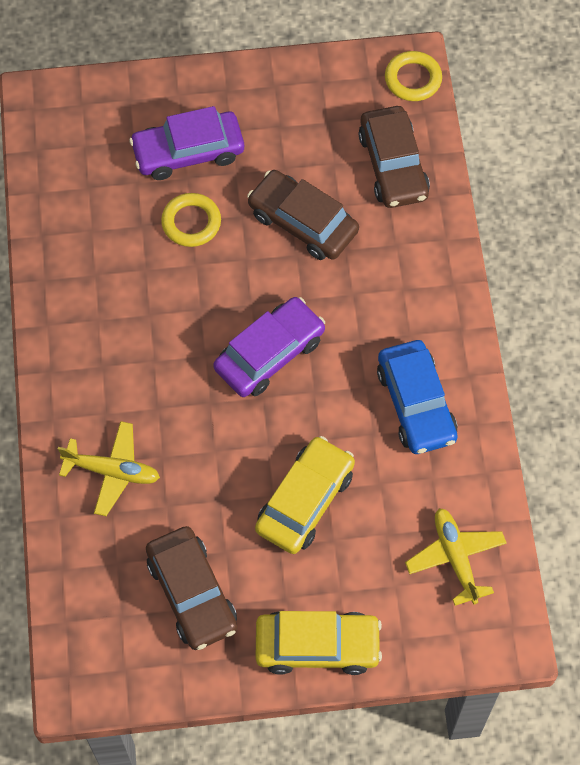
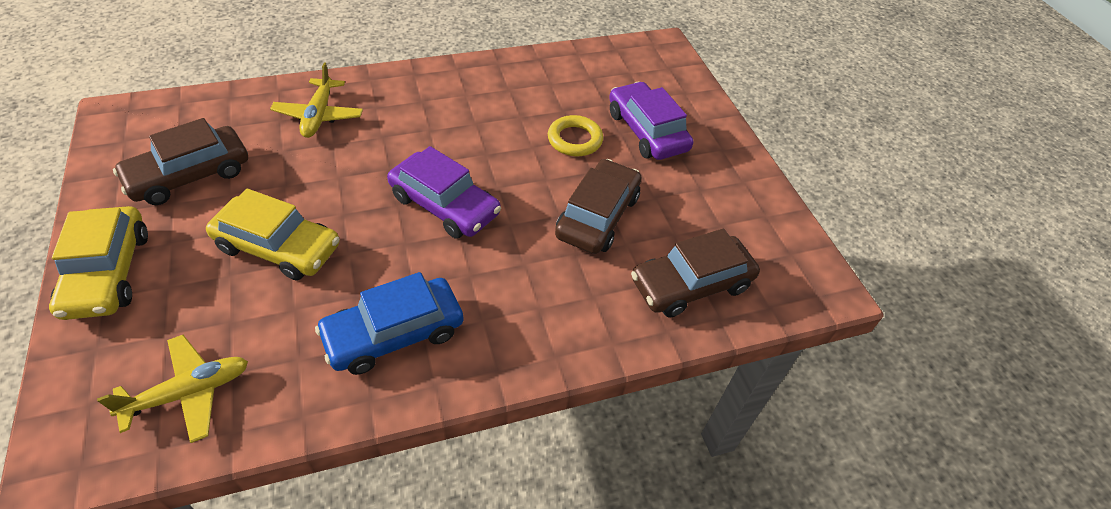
camera: 75 degrees right, 15 degrees down
yellow ring [385,51,442,101] -> none

